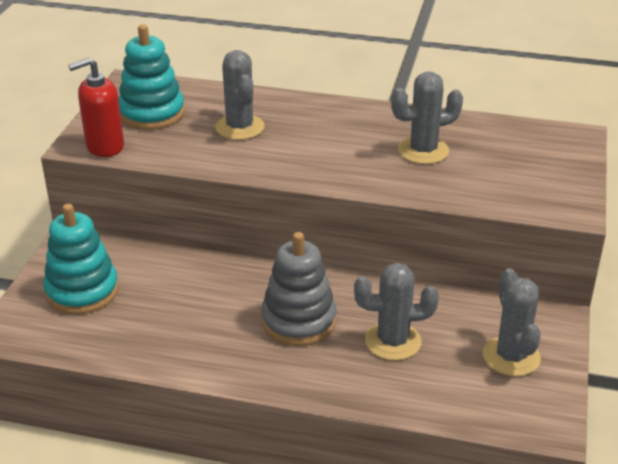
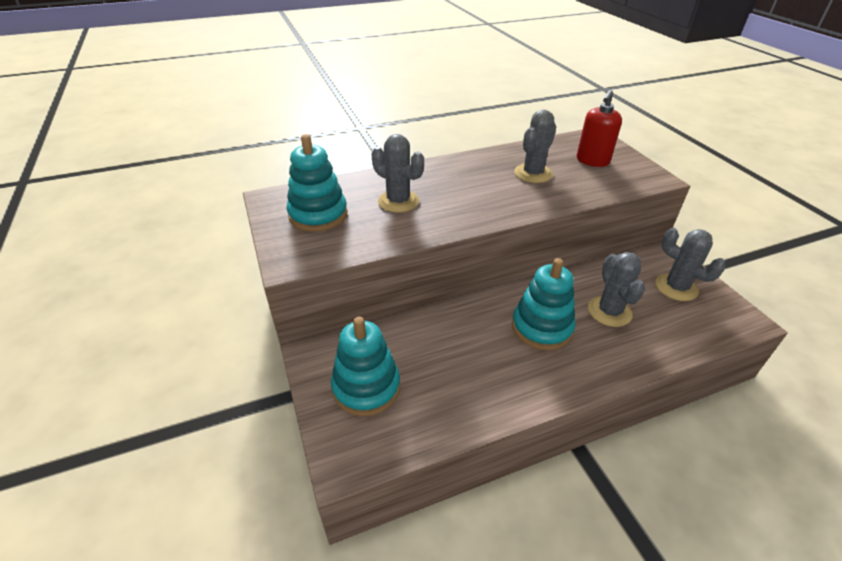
camera: 35 degrees left, 5 degrees up
red soap dispenser [68,58,124,157] -> red soap dispenser moved to [577,90,622,167]
grey stacking toy [261,232,337,346] -> turquoise stacking toy [512,258,575,350]
grey cactus [354,263,439,361] -> grey cactus turned 60 degrees counterclockwise [588,252,645,327]

